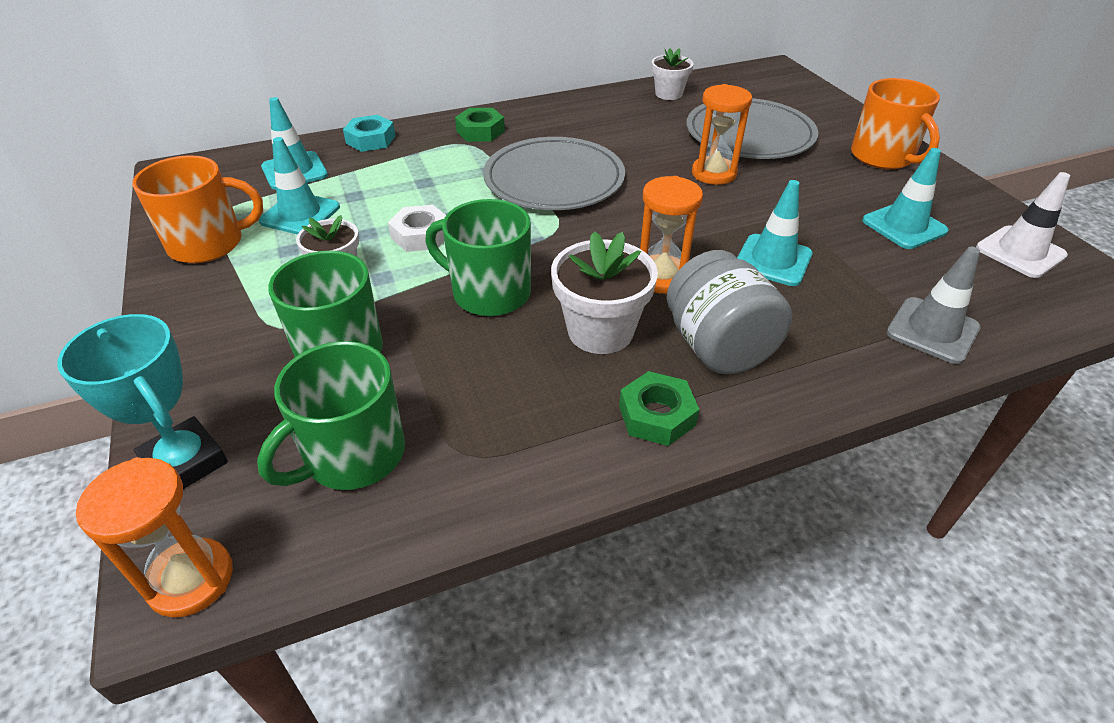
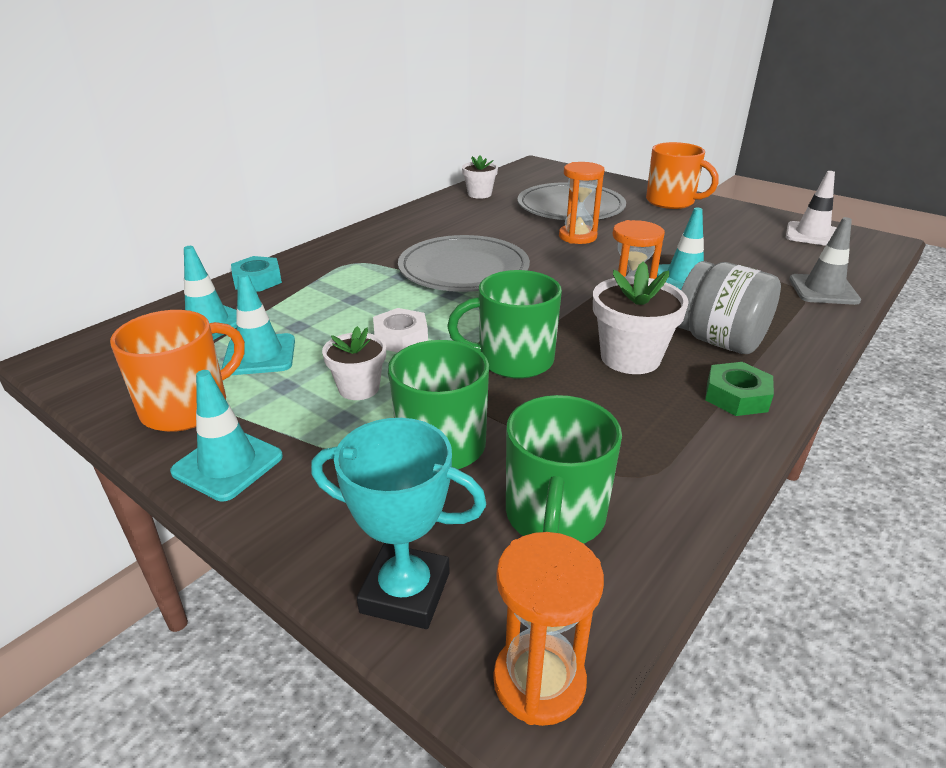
camera: 30 degrees left, 10 degrees down
green nut [455,108,505,142] -> none
turquoise traffic cone [862,148,949,249] -> turquoise traffic cone moved to [170,370,283,501]

